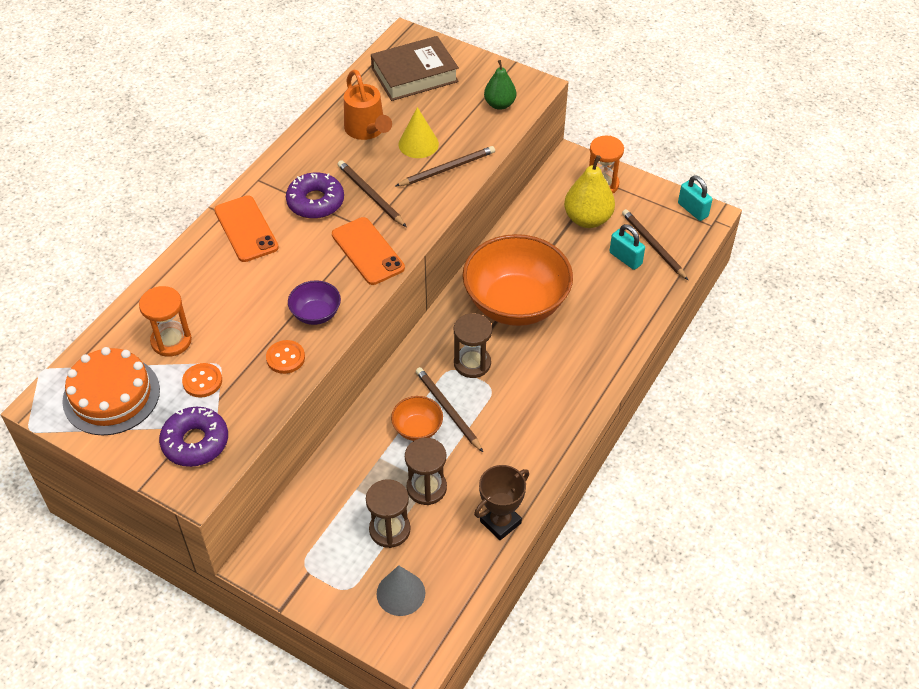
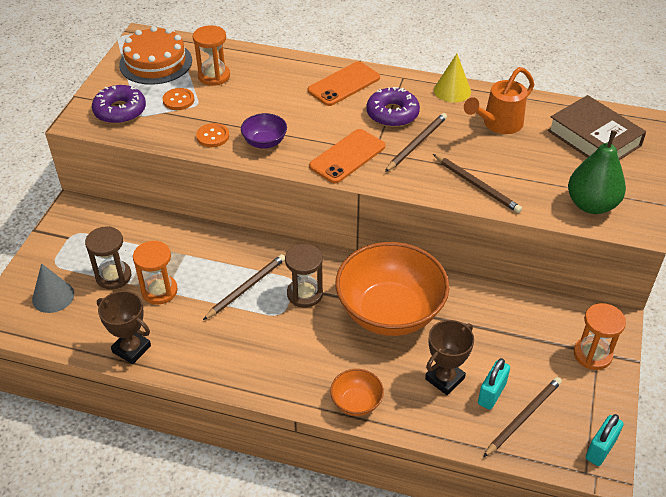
camera: 75 degrees right, 5 degrees down
orange bowl [391,396,443,441] -> orange bowl moved to [330,369,384,416]
yellow cone [399,107,439,158] -> yellow cone moved to [434,54,471,103]
brown hourglass [405,438,447,505] -> orange hourglass [133,241,178,304]
green pear [484,60,516,110] -> green pear [568,130,626,214], size x1.56
yellow pear [564,155,615,228] -> none
none -> brown trophy [425,320,474,395]

